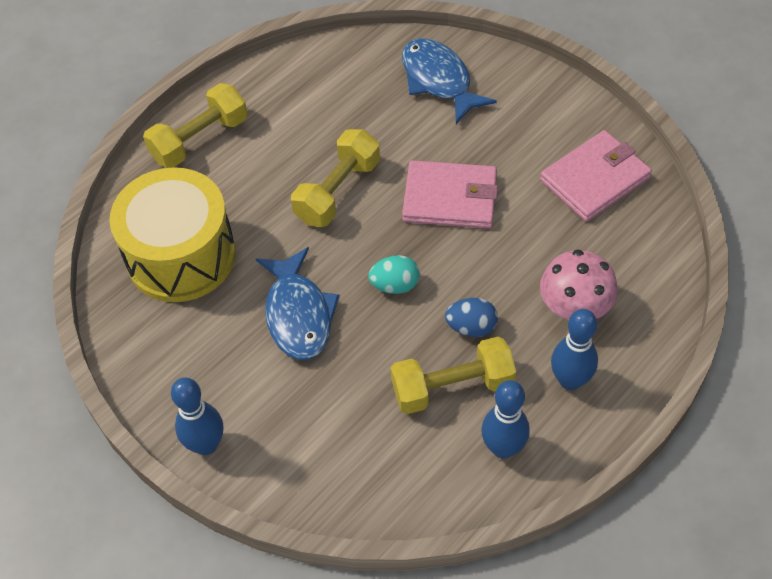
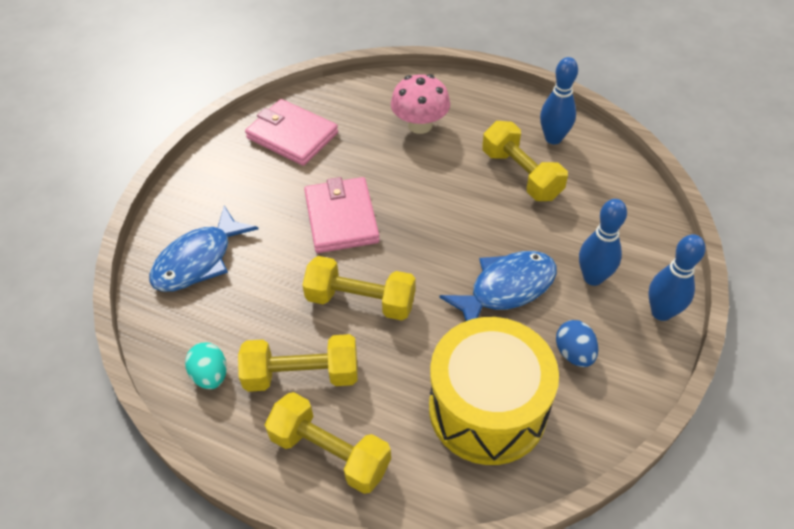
camera: 110 degrees left, 5 degrees down
turquoise egg [368,255,420,294] -> turquoise egg moved to [185,342,227,389]
blue egg [445,298,498,337] -> blue egg moved to [556,320,598,367]
blue bowling pin [551,309,598,390] -> blue bowling pin moved to [579,199,627,286]
none -> yellow dumbbell [238,334,358,392]

